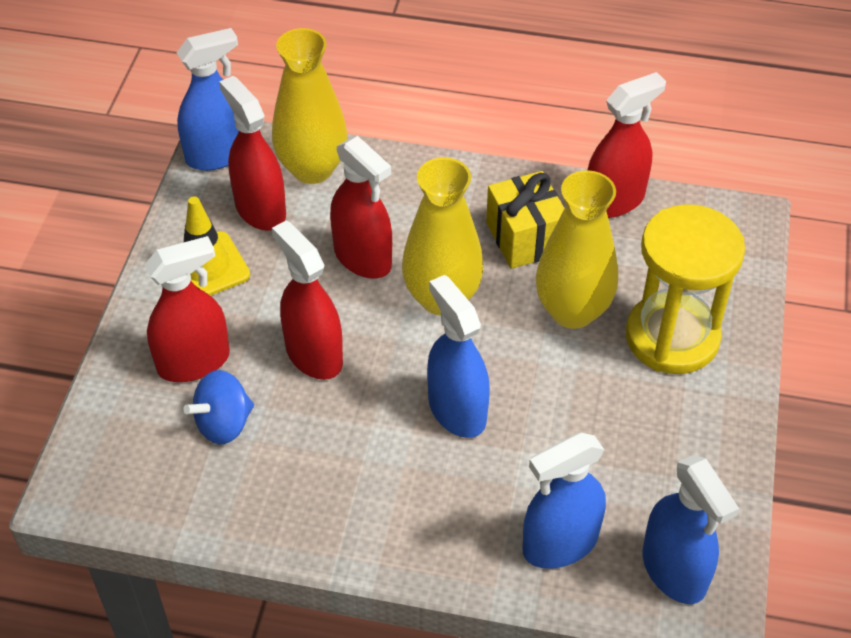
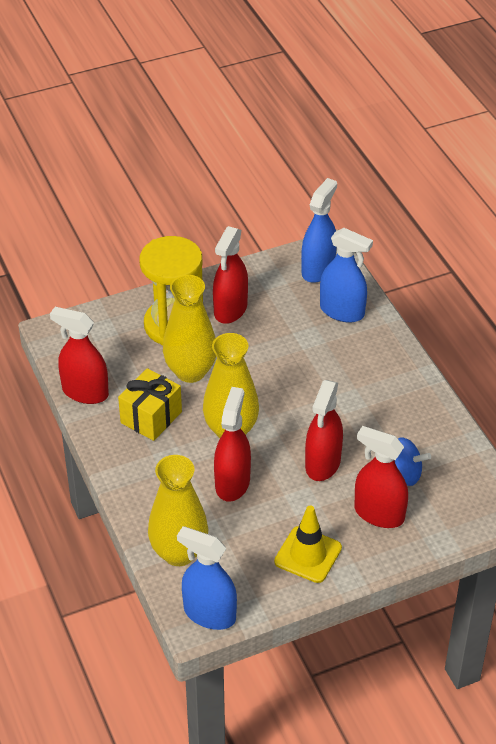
camera: 125 degrees left, 5 degrees down
red spray bottle [219,76,286,231] -> red spray bottle moved to [213,226,248,324]
blue spray bottle [427,275,490,438] -> none

